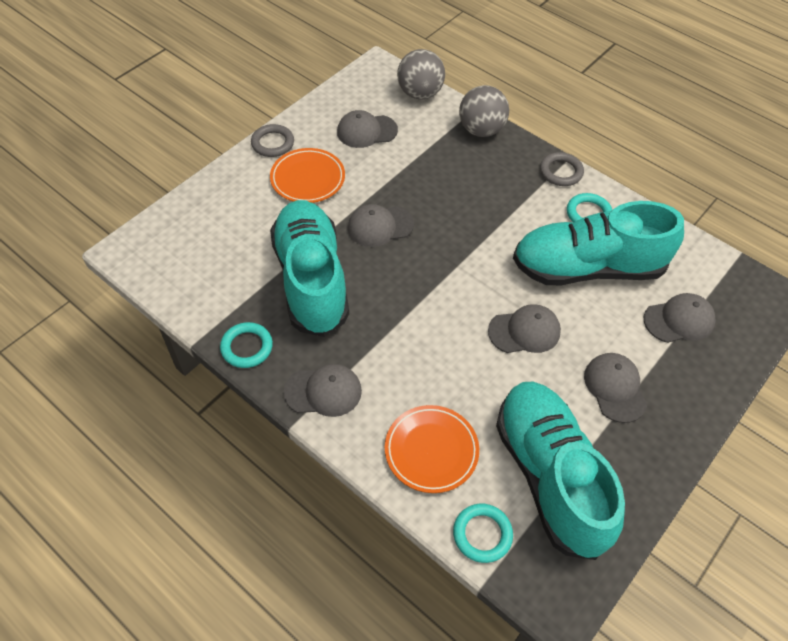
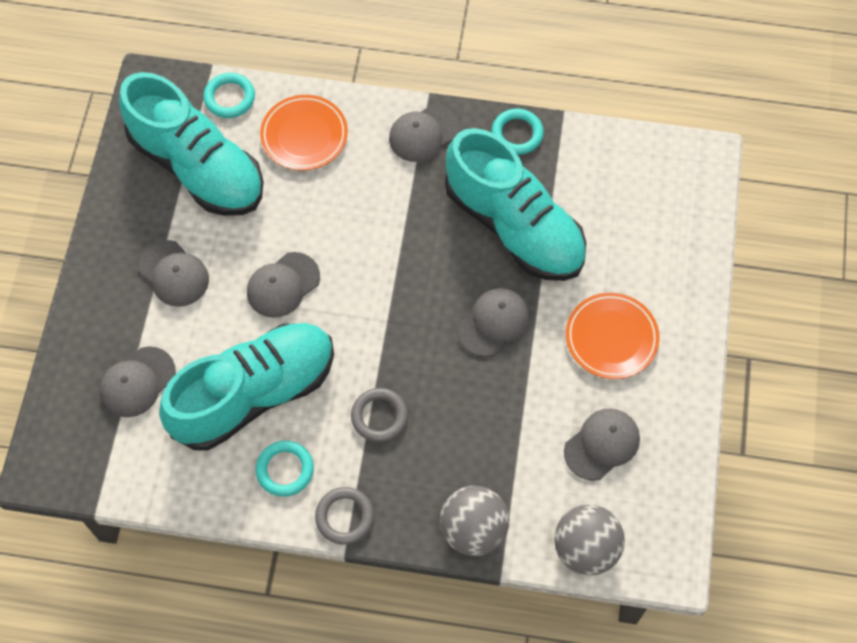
camera: 150 degrees right, 10 degrees up
grey ring [251,124,294,157] -> grey ring moved to [351,388,408,442]

